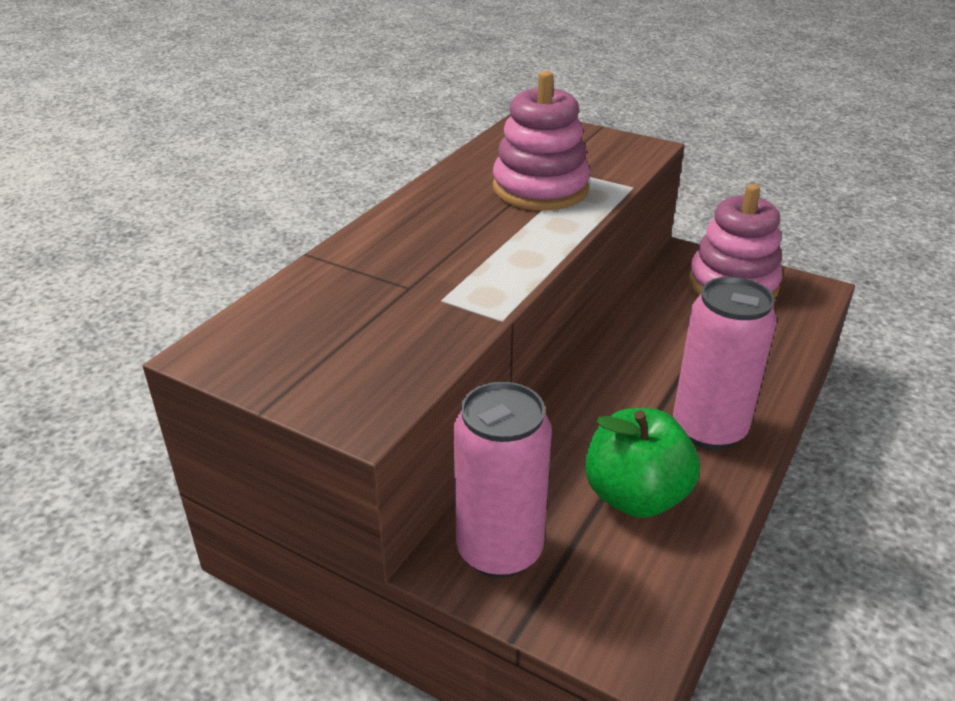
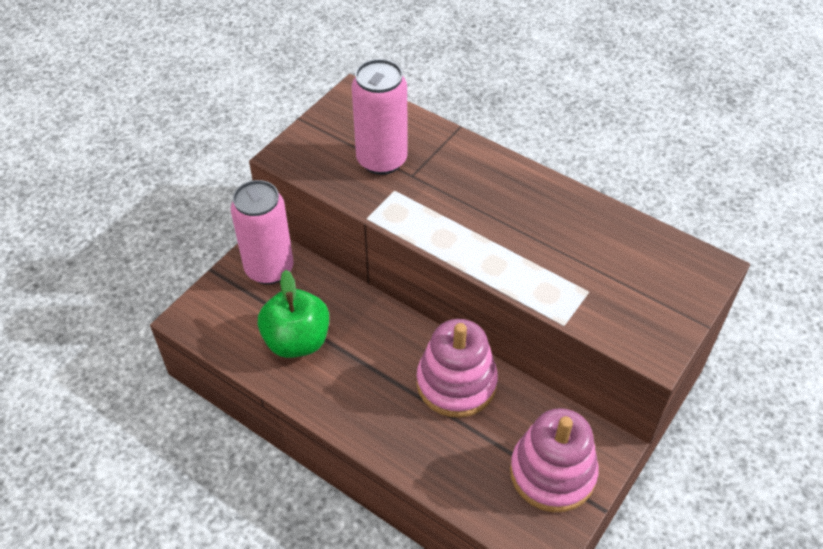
camera: 95 degrees right, 15 degrees up
pink stacking toy [493,71,590,210] -> pink stacking toy moved to [417,319,498,418]
pink can [673,277,777,450] -> pink can moved to [351,59,408,175]

